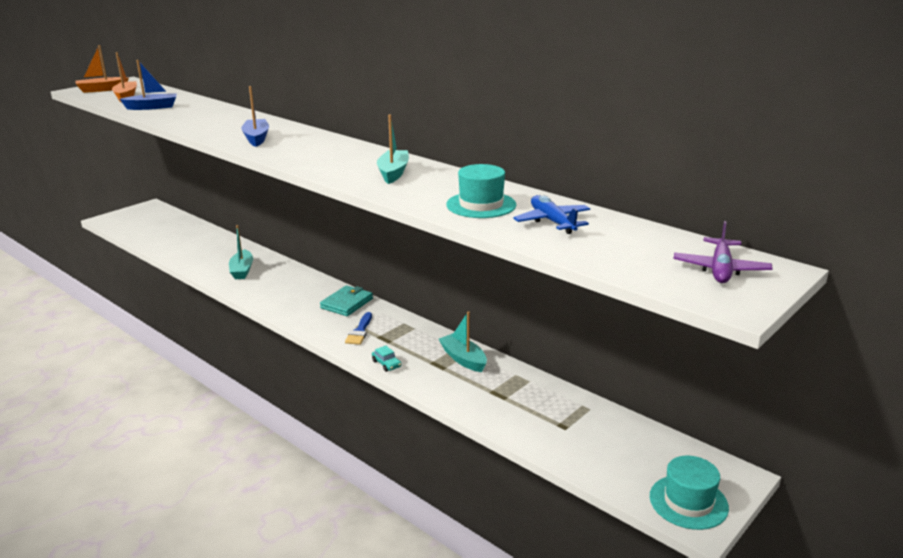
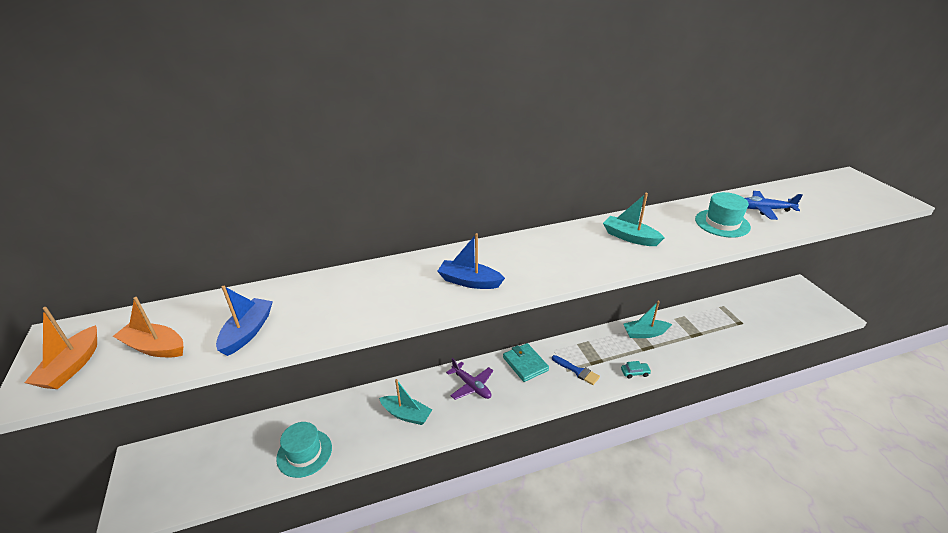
camera: 60 degrees left, 10 degrees up
turquoise hat [650,455,729,530] -> turquoise hat moved to [276,422,332,478]
purple plane [674,221,773,283] -> purple plane moved to [446,358,493,400]

